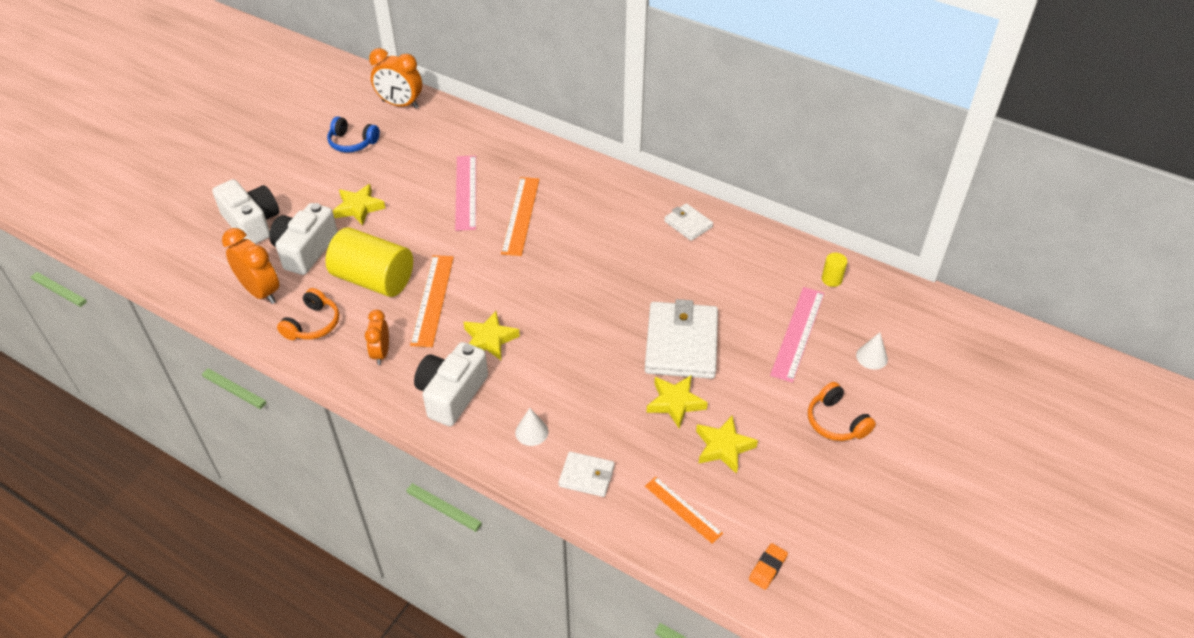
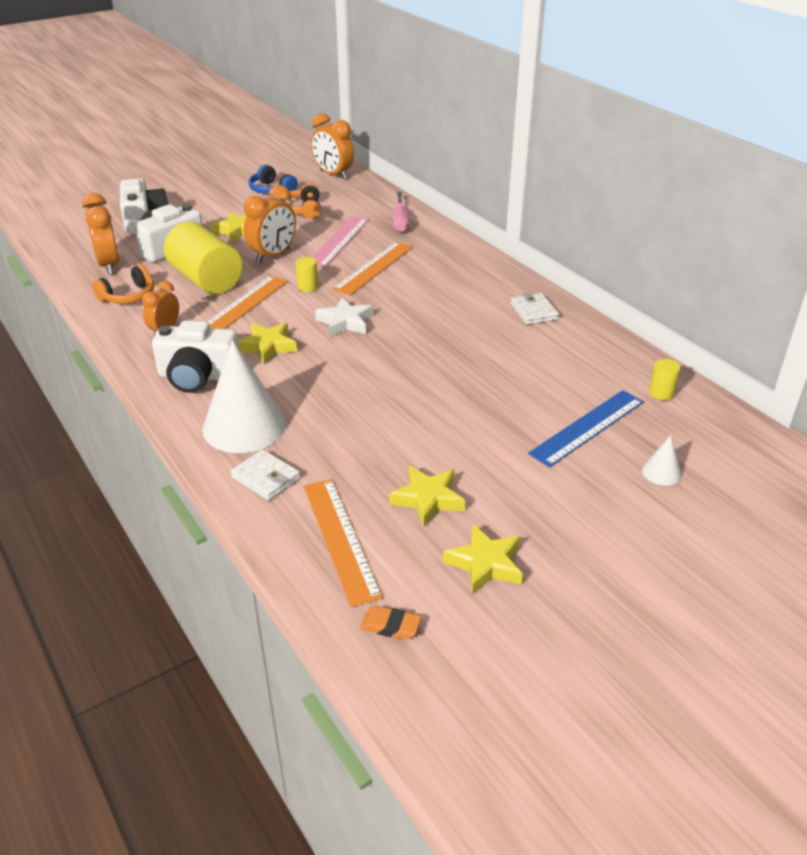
camera: 25 degrees right, 10 degrees down
white camera [414,342,488,426] -> white camera turned 135 degrees counterclockwise [152,320,239,393]
white cone [515,408,548,446] -> white cone [202,340,286,453], size x2.27
white wallet [645,299,718,379] -> none
orange ruler [645,477,723,544] -> orange ruler [304,479,382,607], size x1.60
yellow star [646,375,708,429] -> yellow star moved to [443,524,523,595]
orange eraser [749,543,788,590] -> orange eraser turned 45 degrees clockwise [360,606,421,639]
pink ruler [770,287,824,383] -> blue ruler [528,390,644,467]
orange headphones [808,382,876,441] -> orange headphones moved to [279,184,321,219]
none -> orange clock [244,185,296,263]
none -> yellow cylinder [295,257,318,292]
none -> white star [315,298,373,337]
none -> pink screwdriver [393,192,409,232]

